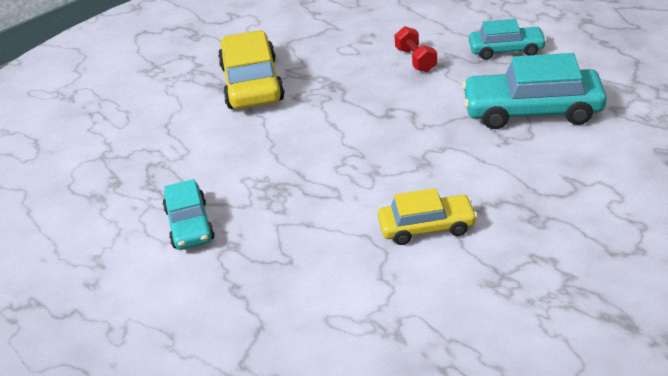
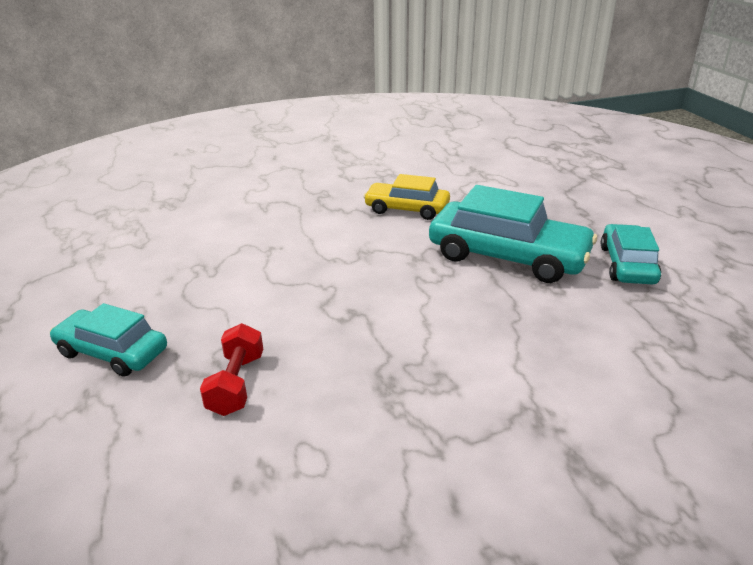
camera: 160 degrees left, 5 degrees down
yellow car [218,30,285,109] -> none
turquoise car [462,53,607,129] -> turquoise car moved to [429,185,597,283]

